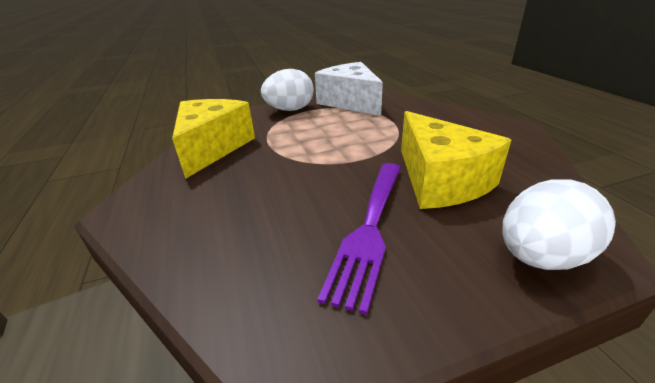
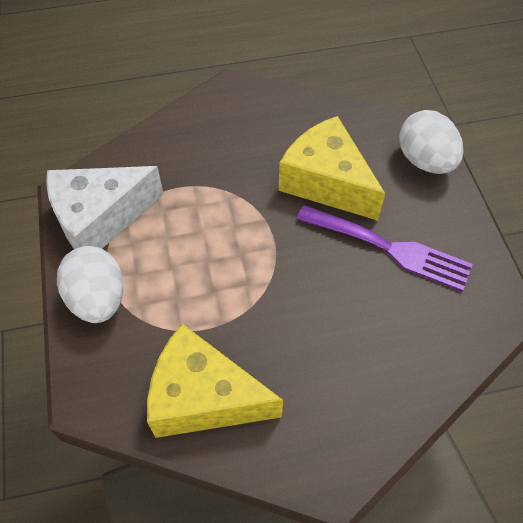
camera: 85 degrees left, 25 degrees up
yellow cheese [401,111,511,209] -> yellow cheese turned 120 degrees counterclockwise [278,116,385,221]

